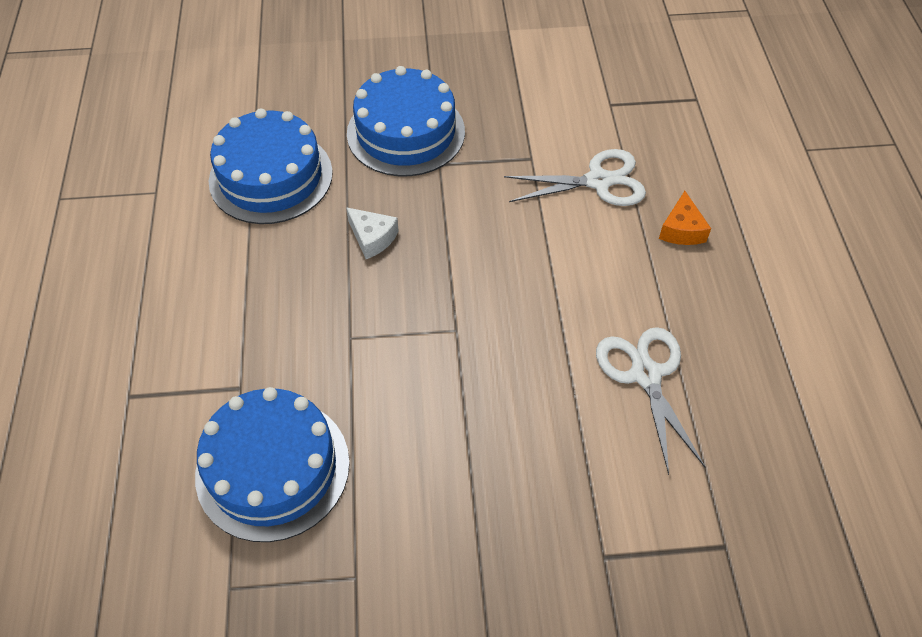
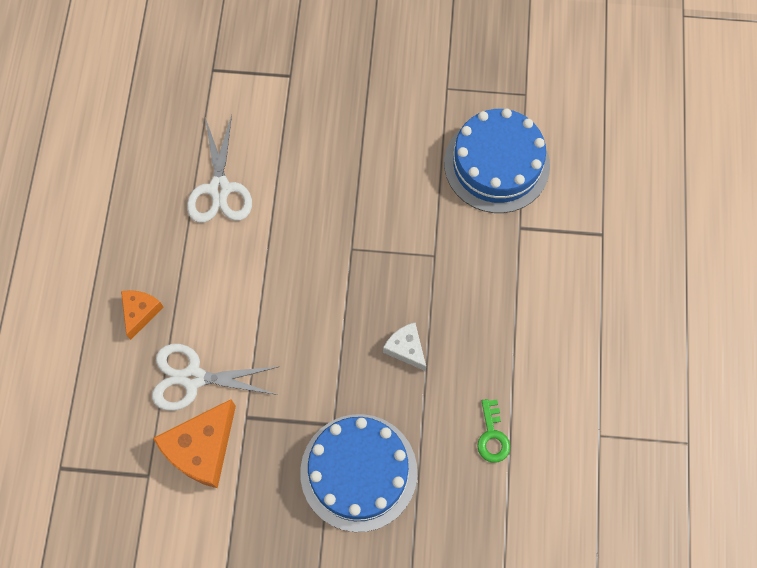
camera: 170 degrees left, 15 degrees up
blue cake [209,108,333,224] -> green key [477,399,510,463]
none -> orange cheese [153,399,236,488]

